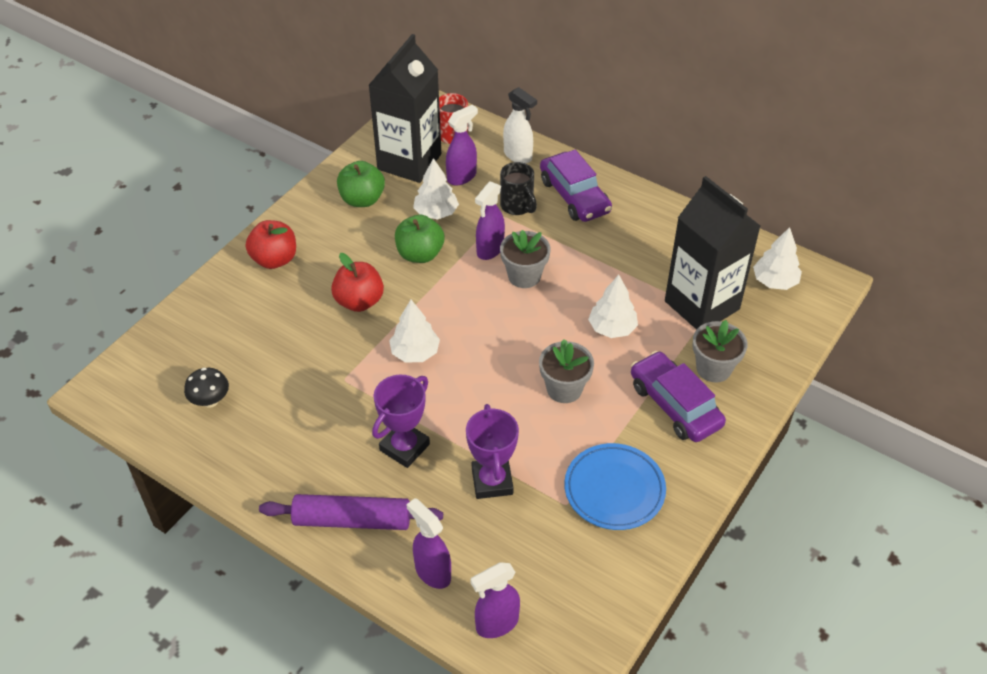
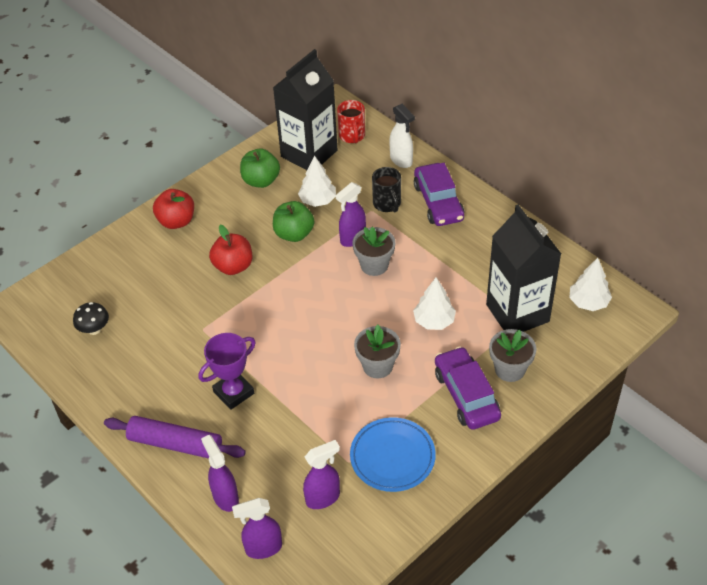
camera: 15 degrees right, 0 degrees up
white tree [389,300,440,363] -> none
purple spray bottle [446,105,478,186] -> purple spray bottle moved to [303,440,340,509]
purple trophy [466,404,519,499] -> none

